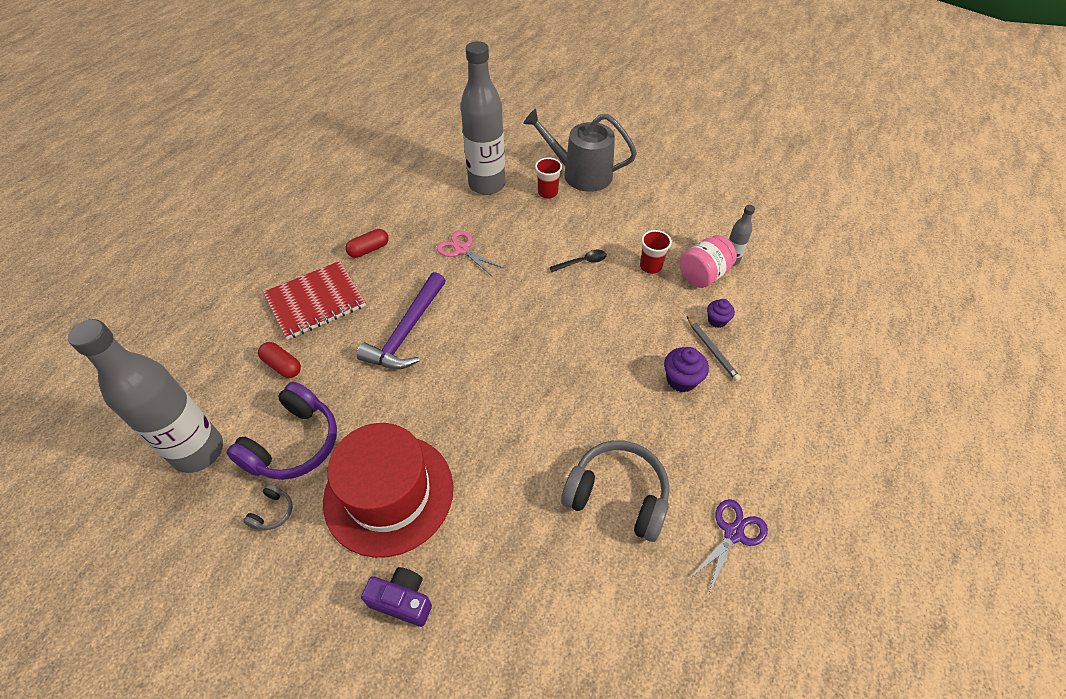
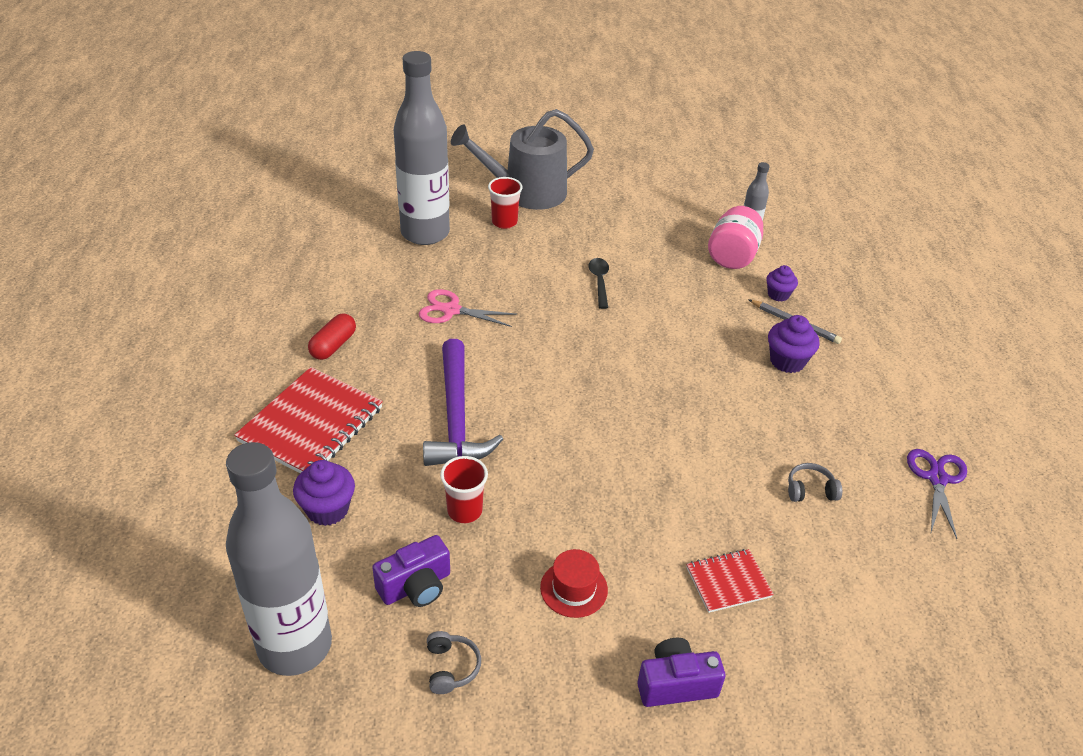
camera: 30 degrees left, 10 degrees down
purple headphones [226,382,337,480] -> purple camera [372,535,450,607]
red capsule [258,342,301,378] -> purple cupcake [293,460,355,526]
red hat [323,423,453,558] -> red hat [540,549,608,618], size x0.40
black spoon [550,250,607,272] -> black spoon turned 45 degrees counterclockwise [588,258,609,309]
grey headphones [561,440,670,542] -> grey headphones [788,463,842,502], size x0.43
red cup [640,230,672,274] -> red cup moved to [440,456,488,523]
none -> red notebook [686,549,774,613]

